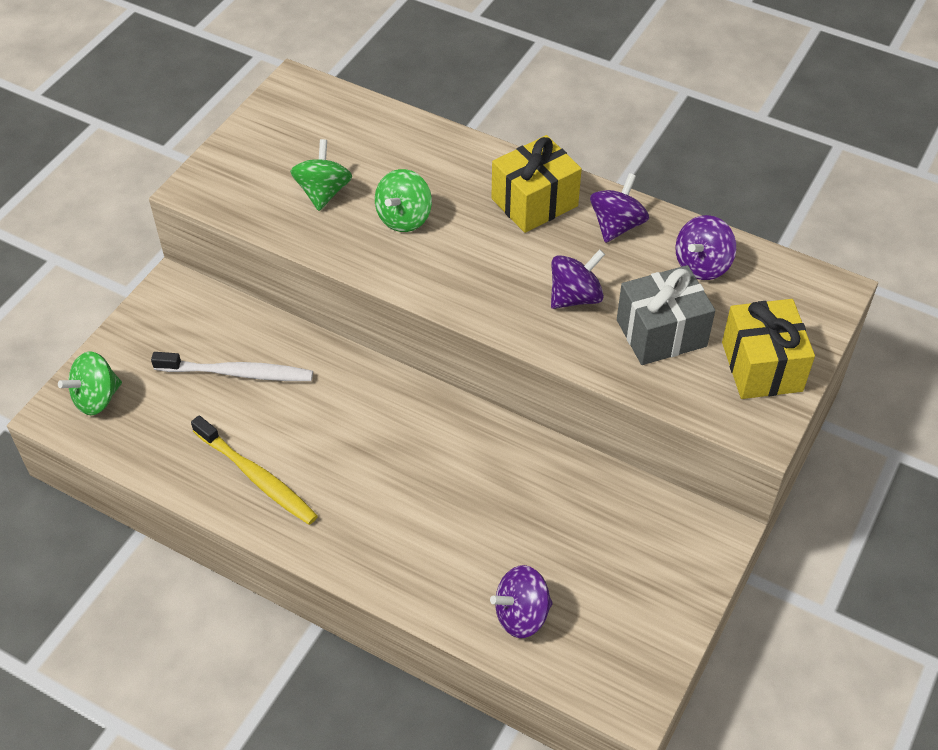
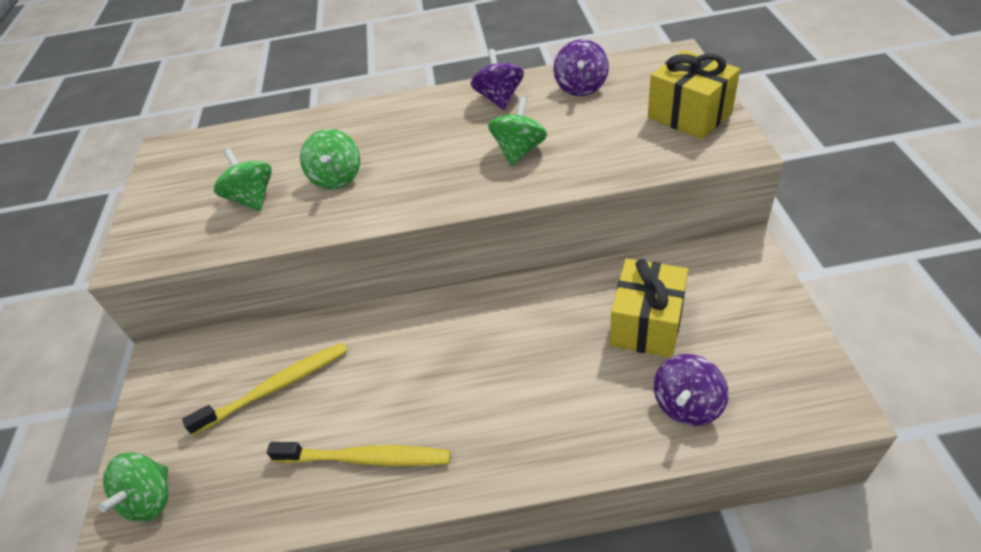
camera: 30 degrees left, 5 degrees down
white toothbrush [151,352,313,381] -> yellow toothbrush [182,342,348,436]
yellow gift [491,135,582,233] -> yellow gift moved to [610,259,688,358]
purple spinning top [551,249,605,309] -> green spinning top [488,97,547,166]
grey gift [617,265,715,365] -> none

